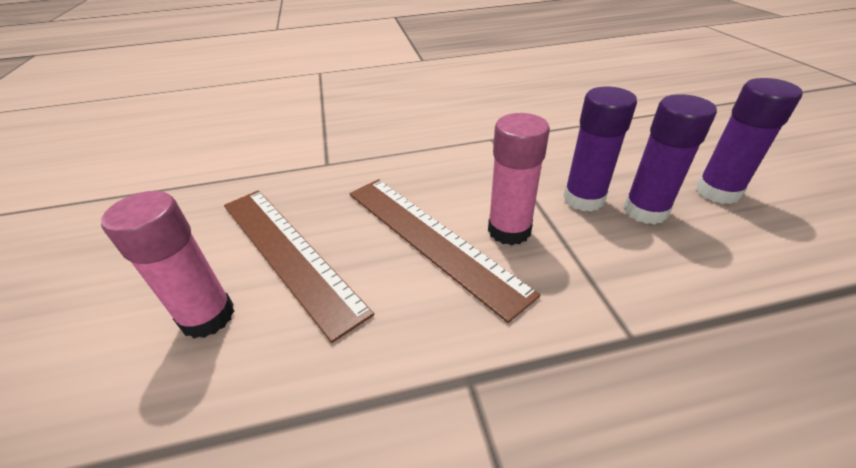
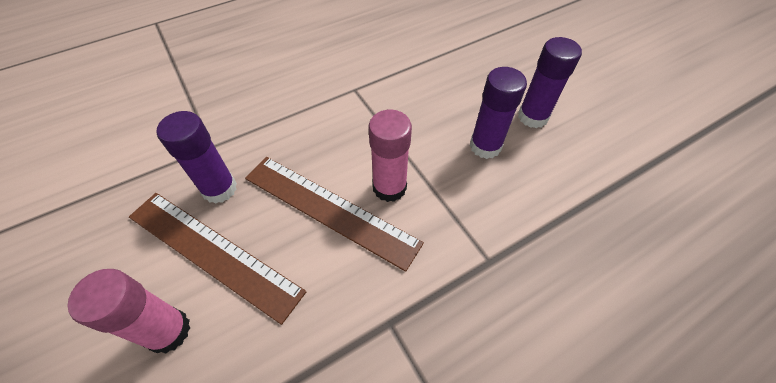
camera: 20 degrees left, 15 degrees up
purple glue stick [563,87,637,212] -> purple glue stick moved to [157,111,237,204]

